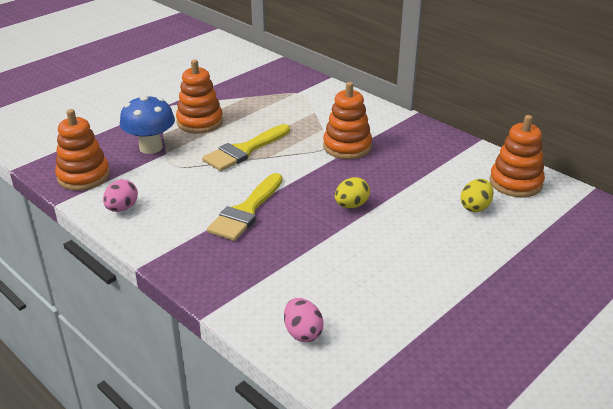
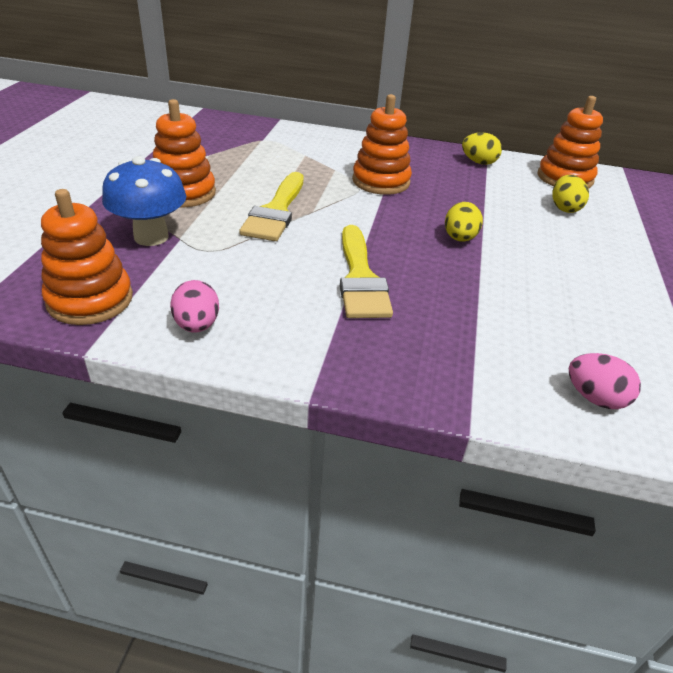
camera: 35 degrees left, 5 degrees up
none -> yellow egg [462,132,502,165]

